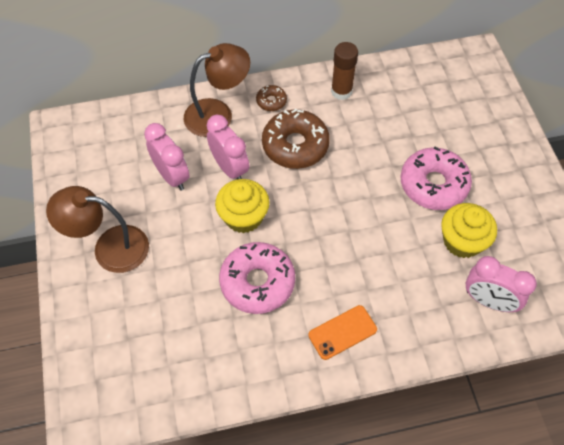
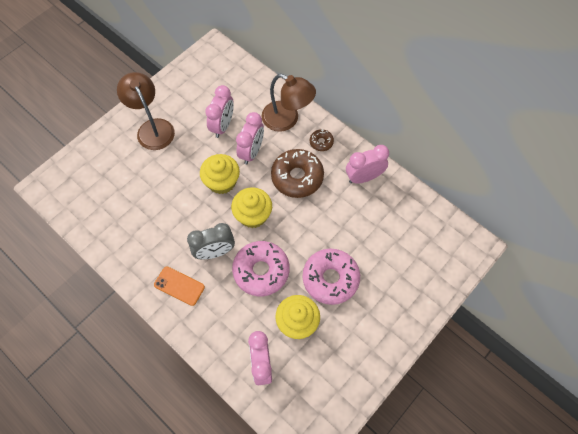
camera: 55 degrees right, 5 degrees up
pink donut [219,242,295,314] -> pink donut moved to [232,241,290,296]
brown glue stick [331,42,358,100] -> pink clock [346,145,389,184]
none -> grey clock [187,223,235,259]
none -> yellow cupcake [231,187,272,228]

